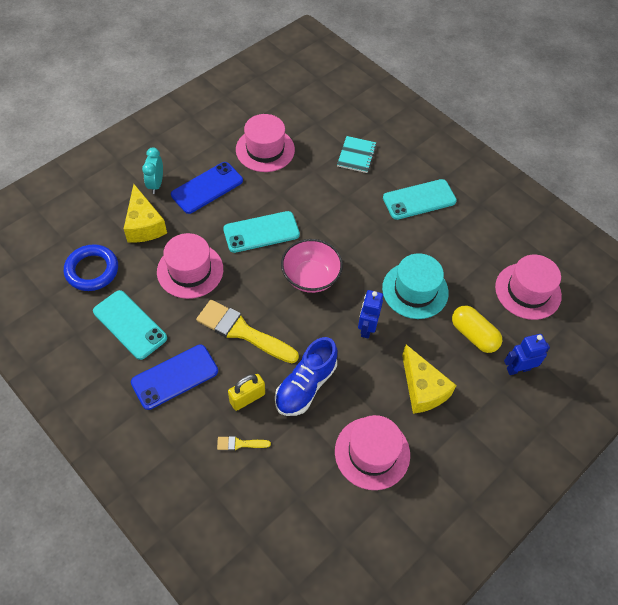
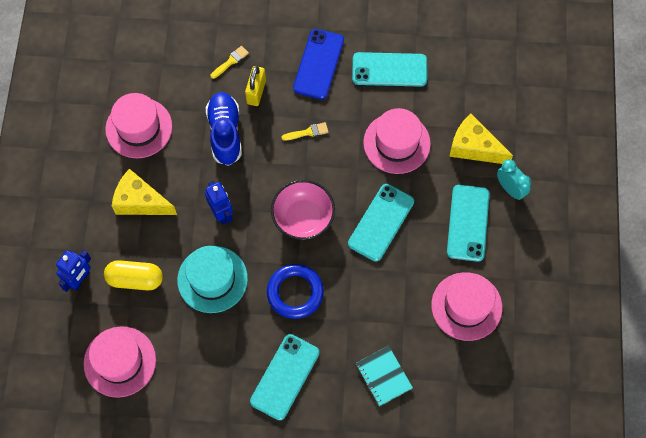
camera: 140 degrees right, 10 degrees up
blue ring [64,244,118,291] -> blue ring moved to [267,264,324,319]
blue phone [171,162,243,214] -> turquoise phone [447,185,490,262]
yellow brush [196,300,299,363] -> yellow brush [281,122,329,141], size x0.44

